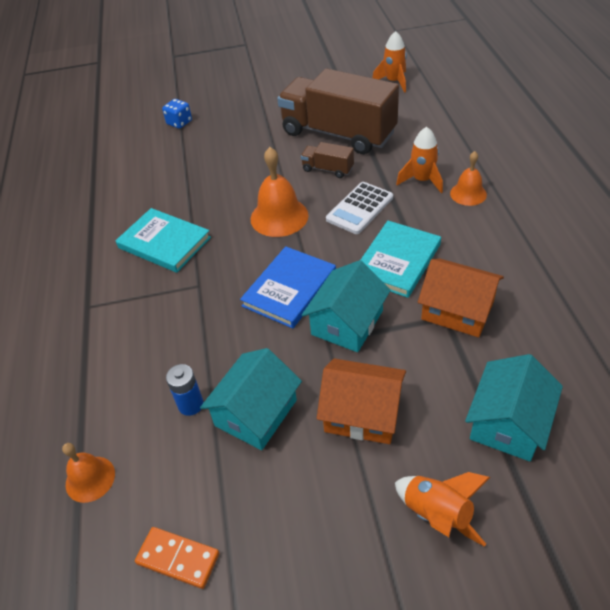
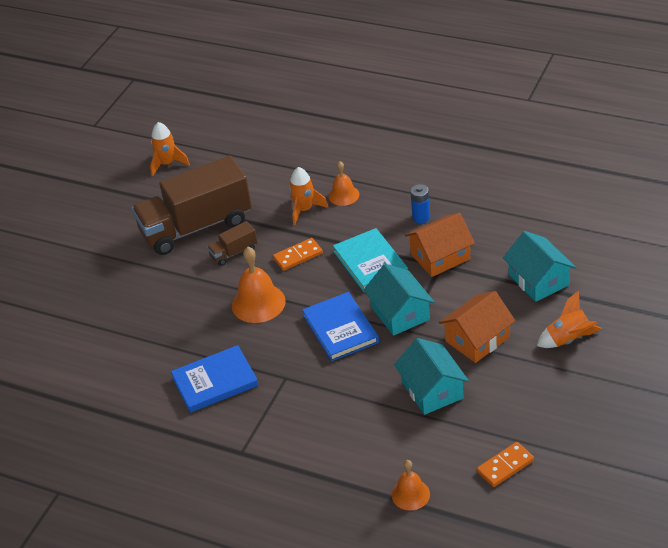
camera: 55 degrees left, 5 degrees down
turquoise book [116,208,211,273] -> blue book [171,345,258,413]
blue dice [162,99,192,129] -> none
blue battery [166,364,203,416] -> blue battery moved to [410,184,430,223]
white calculator [326,182,393,234] -> orange domino [273,238,323,271]

